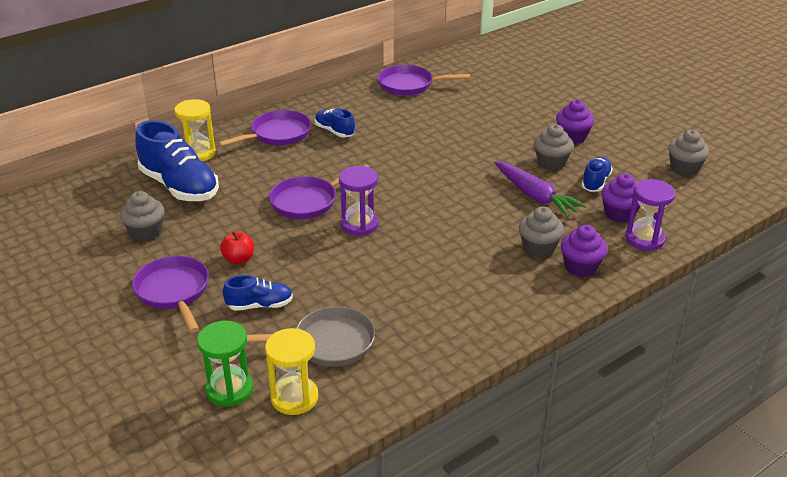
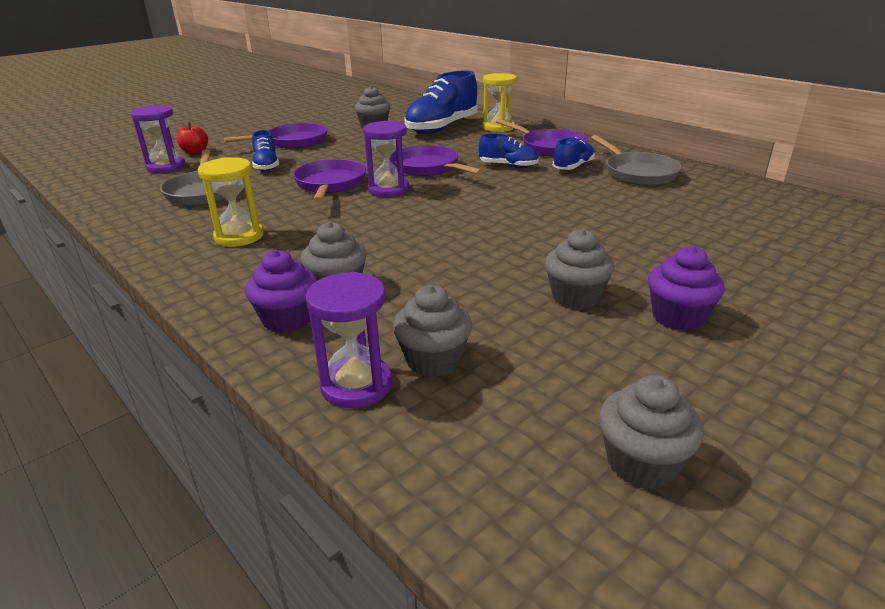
camera: 85 degrees right, 5 degrees down
green hourglass [197,321,253,407] -> purple hourglass [131,105,186,173]
red apple [220,231,254,264] -> red apple moved to [177,122,208,155]
yellow hourglass [265,328,318,415] -> yellow hourglass moved to [198,157,264,247]
purple pan [378,65,470,96] -> purple pan moved to [293,159,366,202]
purple carrot [494,161,586,217] -> none
blue shoe [581,157,613,192] -> blue shoe moved to [479,134,539,168]
purple cupcake [601,174,640,223] -> grey cupcake [393,285,472,377]
none -> grey pan [591,135,682,186]

